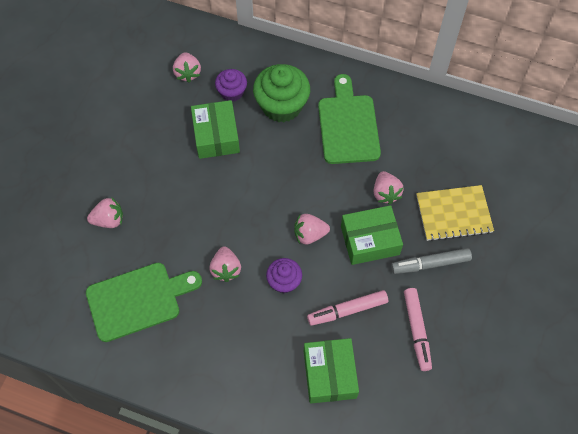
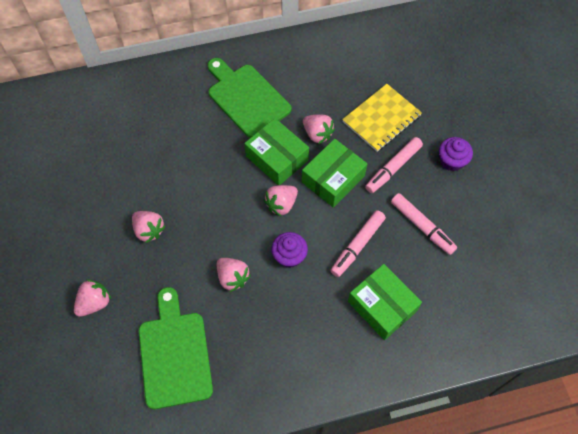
camera: 35 degrees left, 0 degrees up
green cutting board [86,263,202,342] -> green cutting board turned 45 degrees counterclockwise [139,287,213,409]
pink strawberry [173,52,201,83] -> pink strawberry moved to [132,211,166,243]
green box [191,100,240,159] -> green box moved to [244,118,309,185]
purple cupcake [215,69,247,102] -> purple cupcake moved to [439,137,473,171]
green cupcake [253,64,310,122] -> none
grey marker [391,248,472,274] -> pink marker [365,137,423,193]

